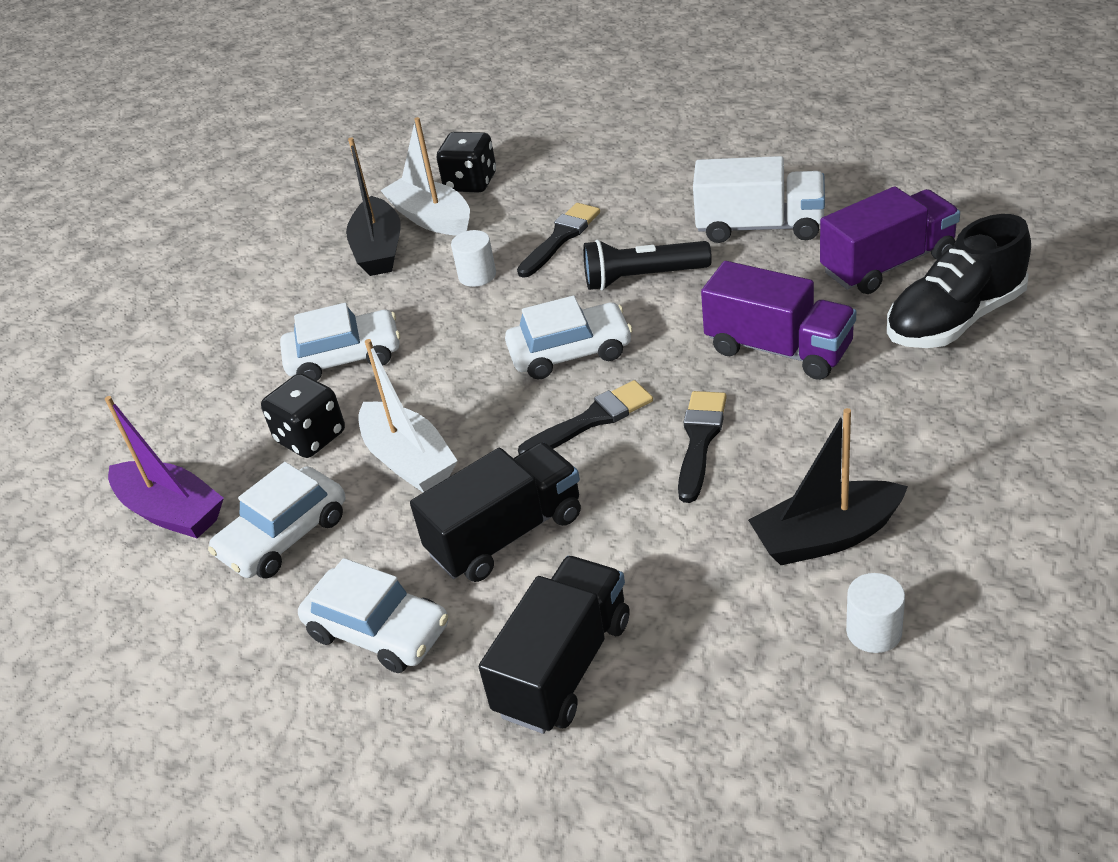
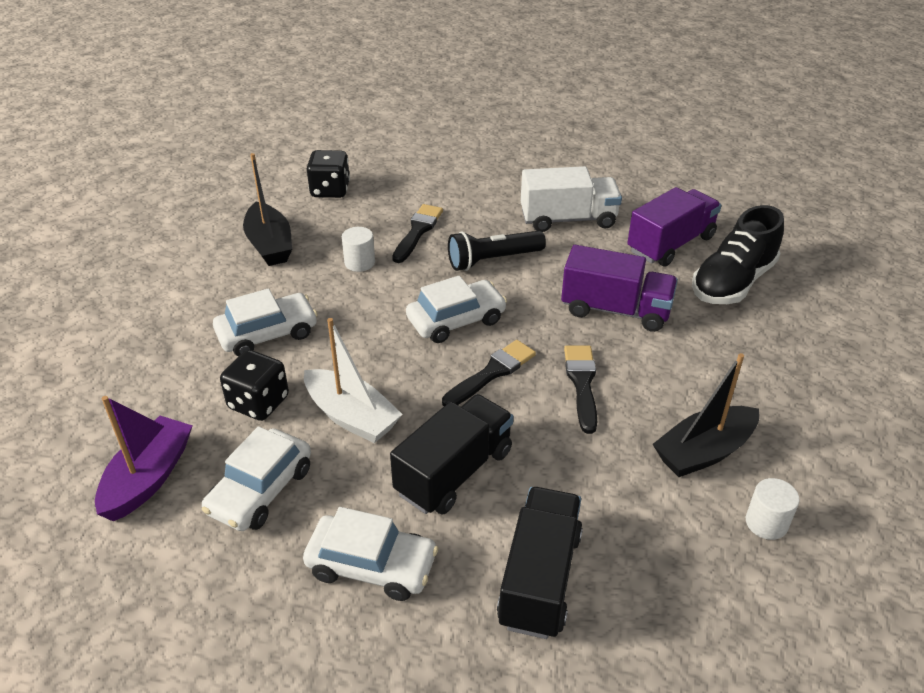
camera: 20 degrees left, 0 degrees up
purple boat [105,396,224,538] -> purple boat turned 90 degrees counterclockwise [95,396,193,521]
white boat [380,117,470,235] -> none

